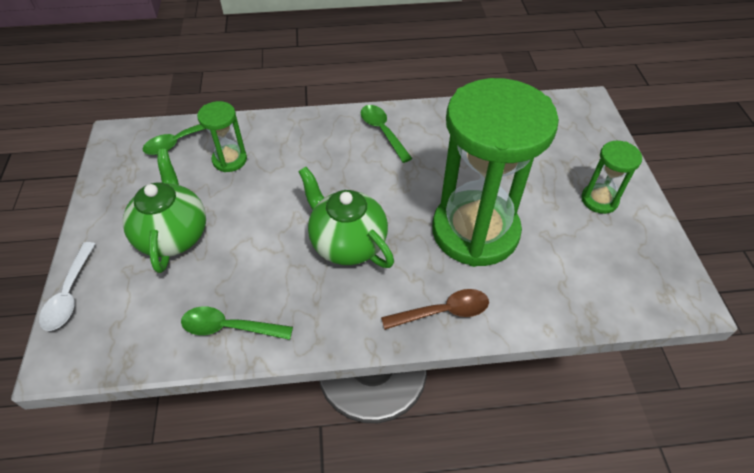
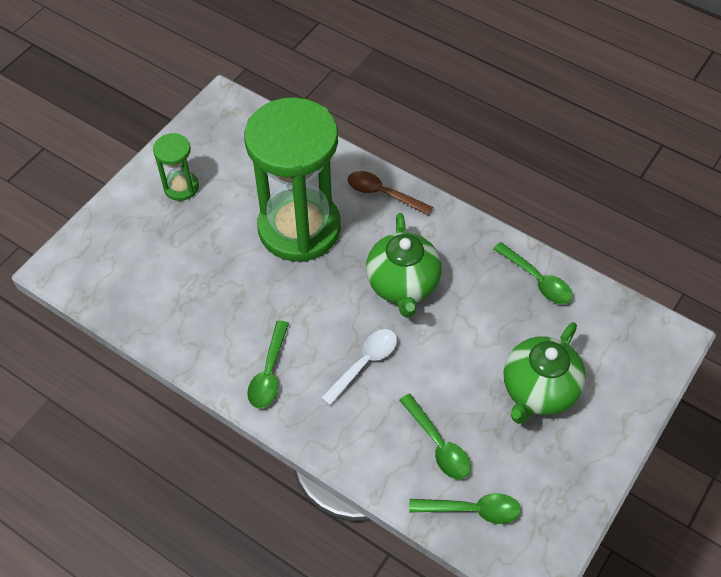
camera: 140 degrees left, 5 degrees up
white spoon [39,242,95,331] -> white spoon moved to [321,329,397,406]
green hourglass [197,101,247,172] -> green spoon [399,394,471,480]

